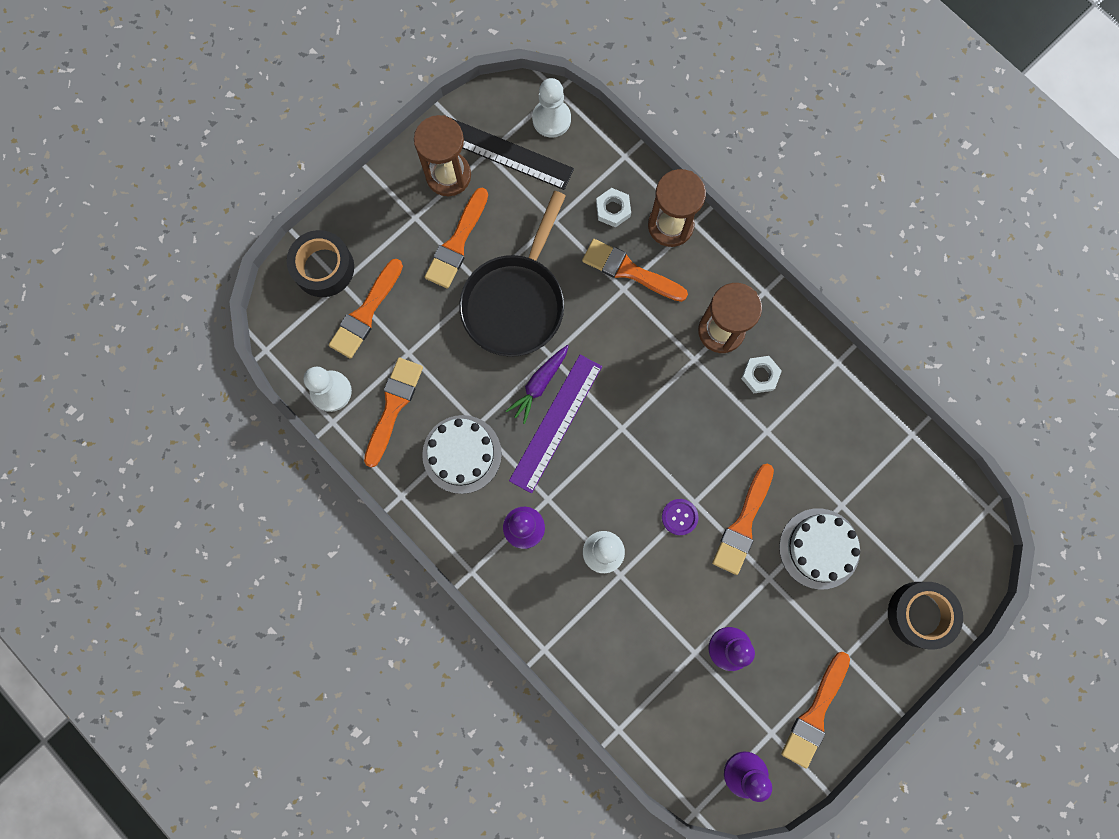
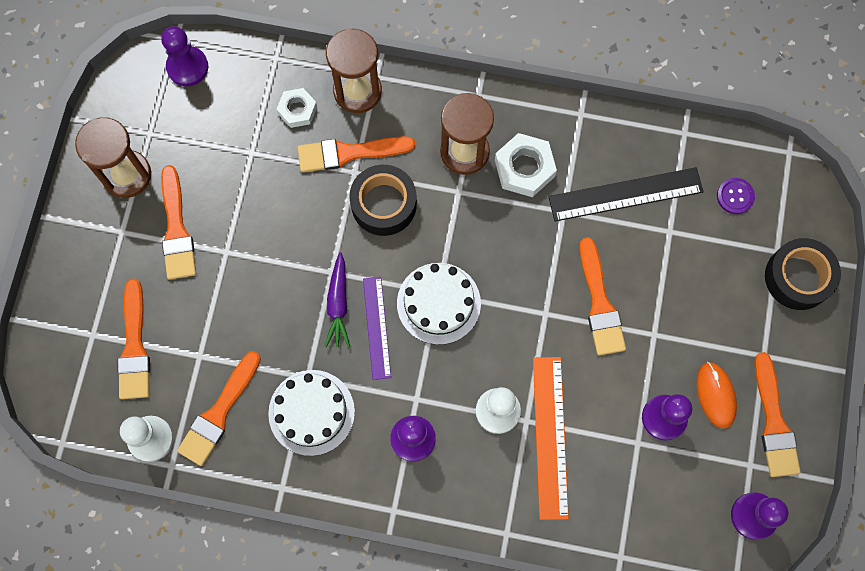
camera: 35 degrees left, 5 degrees down
black tape [287,230,354,297] -> black tape moved to [349,165,417,236]
orange brush [364,358,423,468] -> orange brush turned 135 degrees counterclockwise [177,351,261,466]
black ruler [449,117,574,190] -> black ruler moved to [549,167,703,221]
black pan [459,191,566,357] -> none
purple ruler [509,355,602,493] -> purple ruler [363,277,391,380], size x0.66
white pawn [532,78,571,138] -> purple pawn [161,26,208,86]
purple button [662,499,698,535] -> purple button moved to [717,178,755,214]
white nut [741,356,782,393] -> white nut [495,133,557,197], size x1.55
white cake [779,508,860,590] -> white cake moved to [397,263,481,345]
none -> orange ruler [533,357,569,520]
none -> orange mouse [697,362,737,428]

